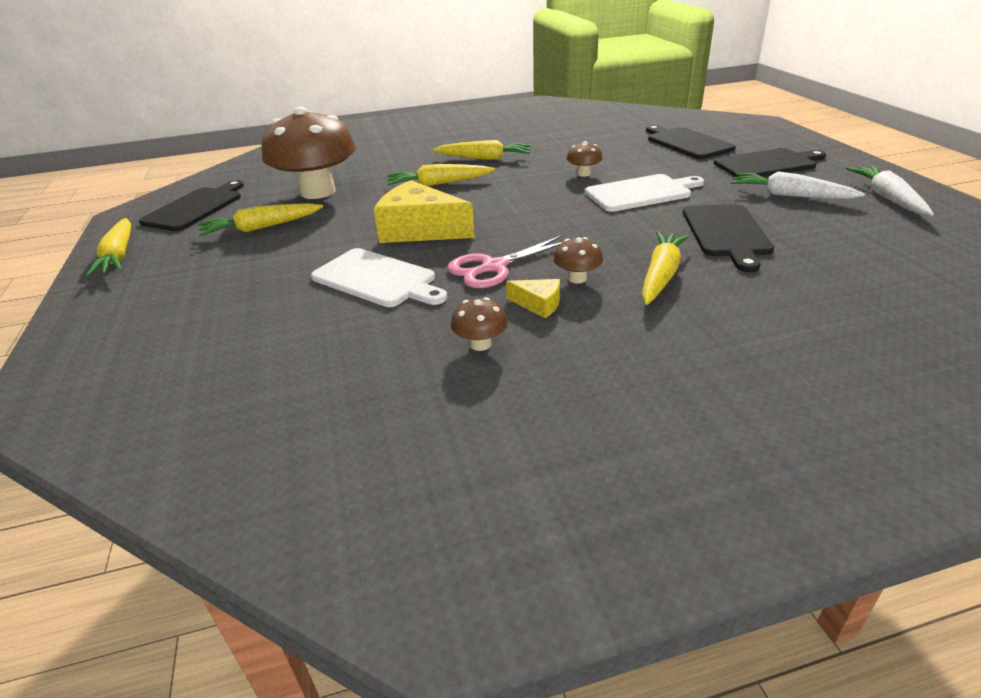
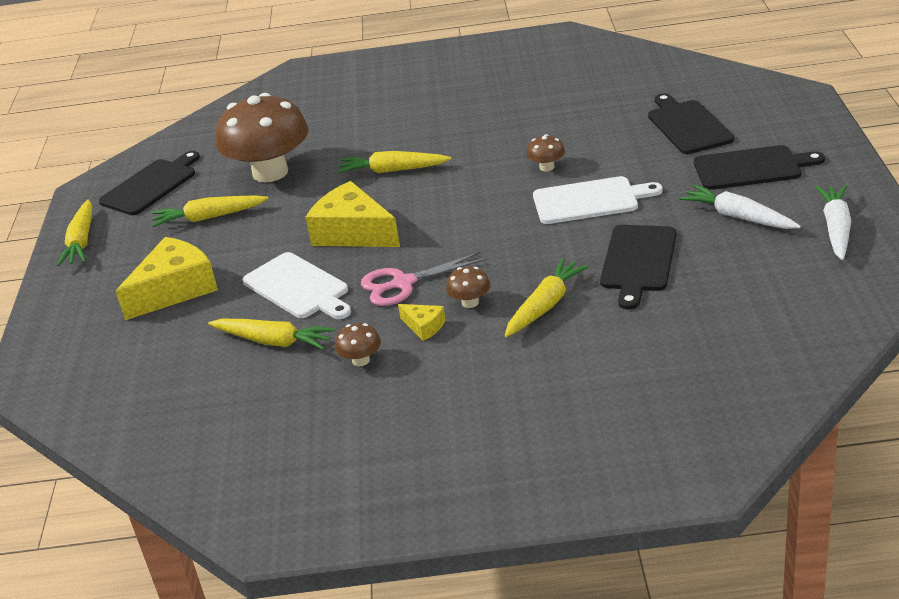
camera: 15 degrees right, 0 degrees up
yellow carrot [433,140,531,160] -> yellow carrot moved to [208,319,335,349]
none -> yellow cheese [116,237,218,320]

